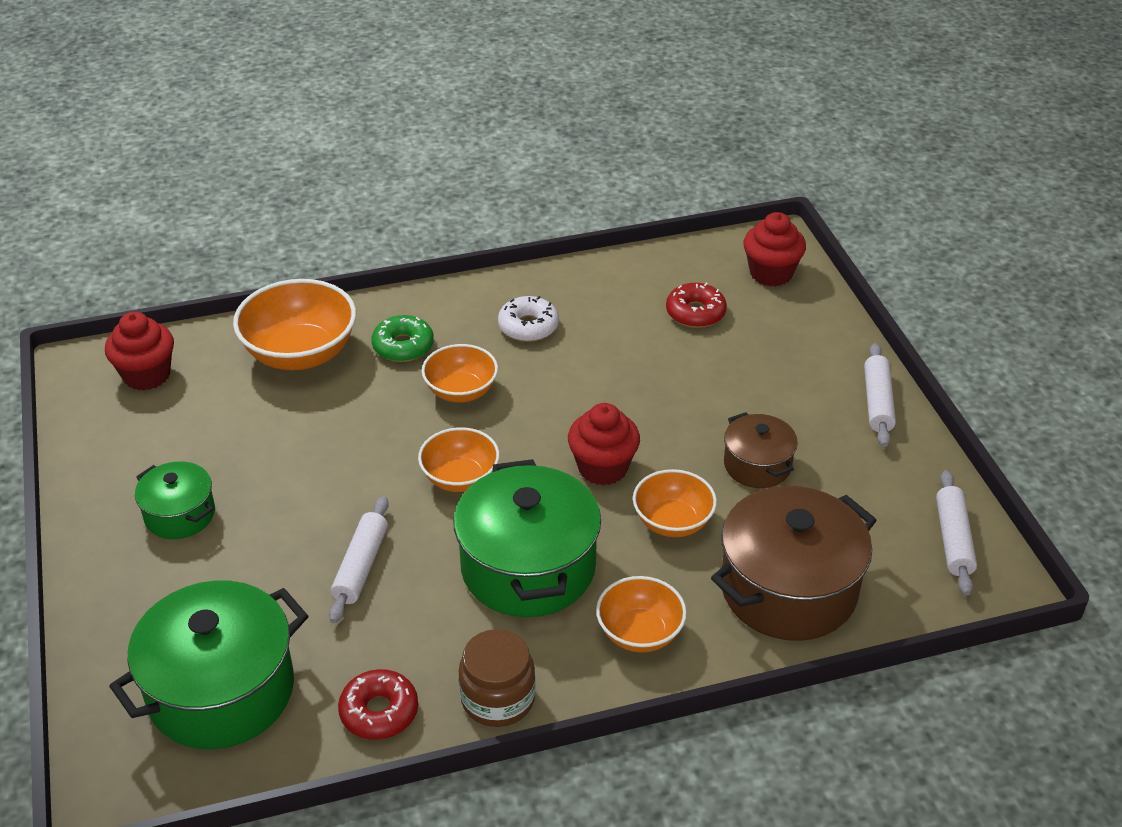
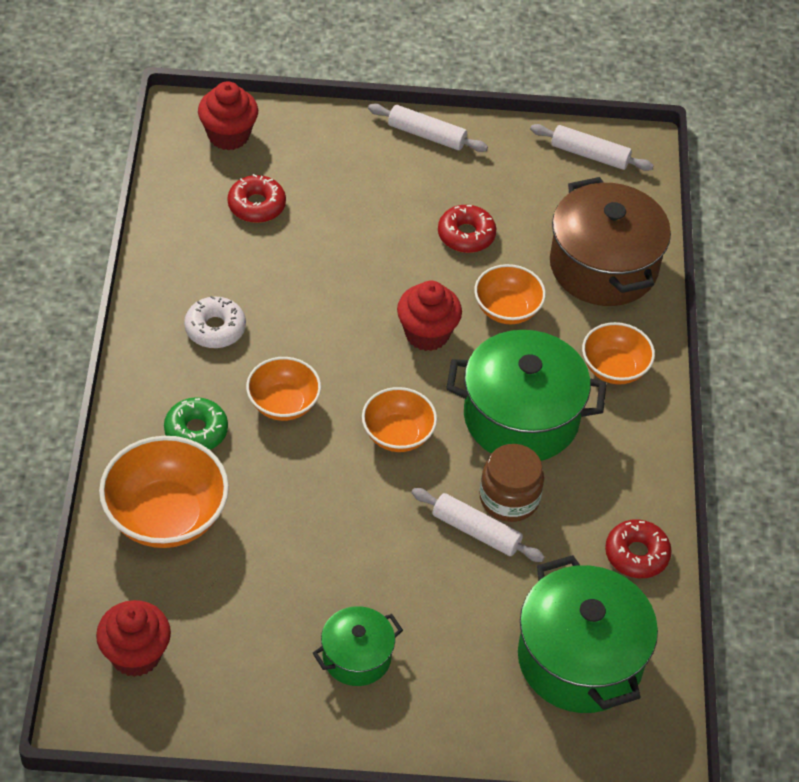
camera: 75 degrees left, 10 degrees up
brown jar [459,629,536,727] -> brown jar moved to [479,444,544,522]
brown pot [724,412,798,488] -> red donut [438,205,496,253]

